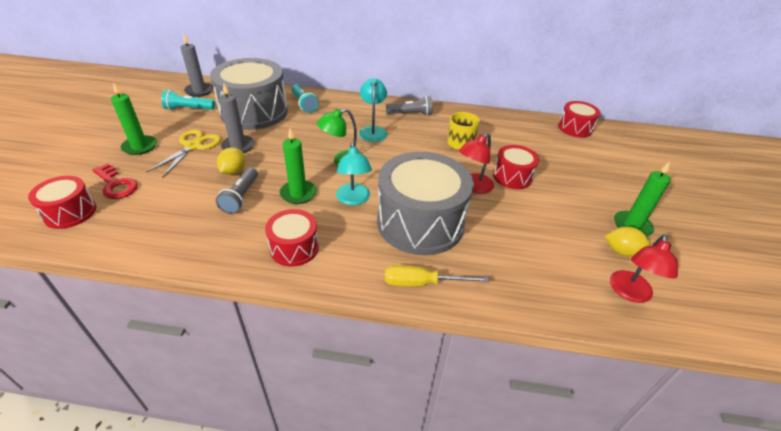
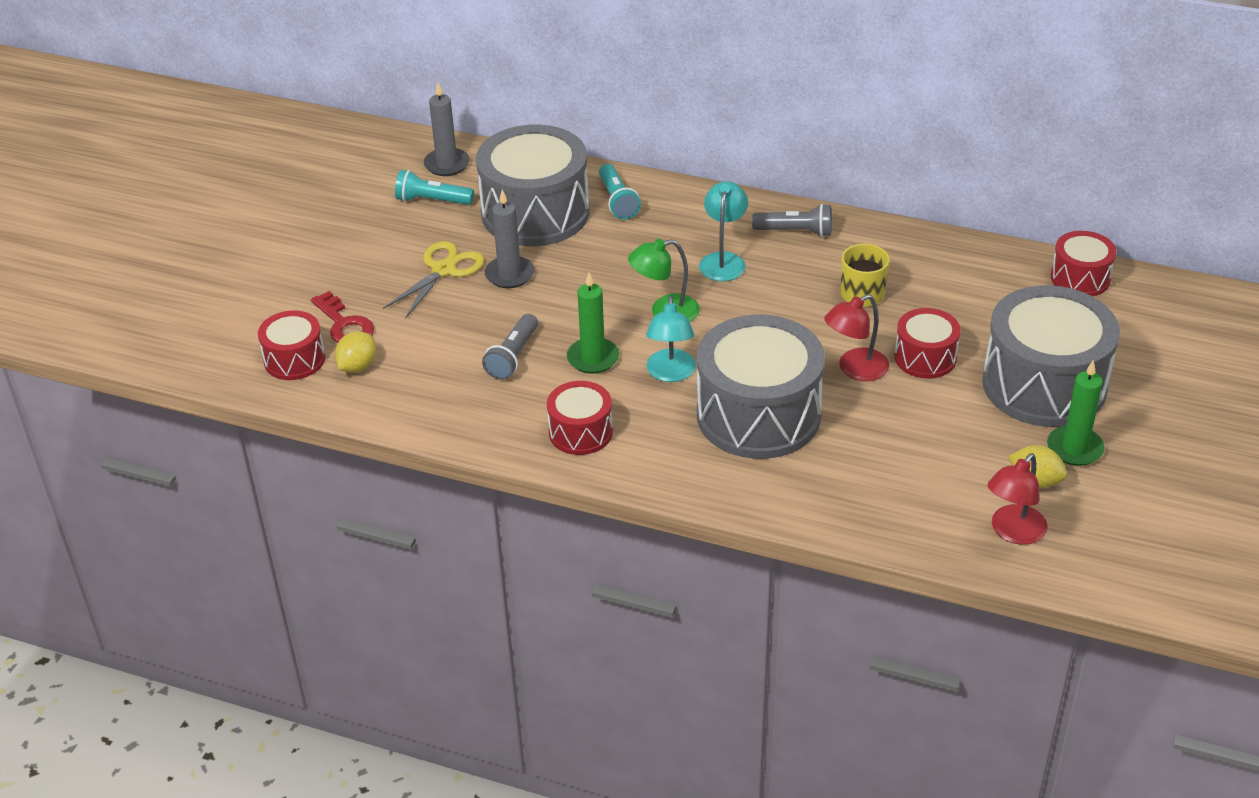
camera: 15 degrees right, 0 degrees up
green candle [111,82,157,155] -> none
yellow lemon [217,147,246,175] -> yellow lemon moved to [335,331,376,373]
yellow screwdriver [385,265,490,287] -> none
none -> grey drum [982,285,1120,427]

